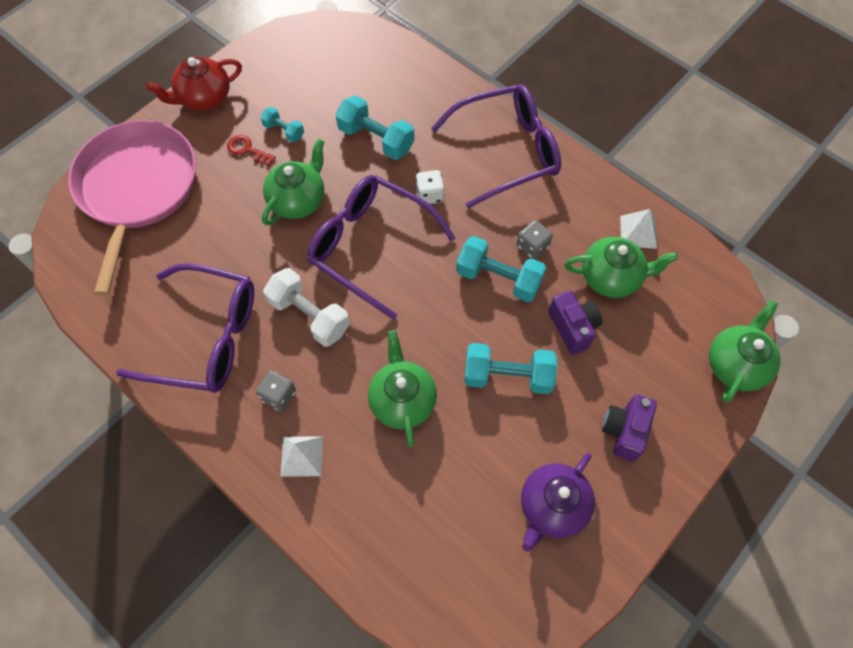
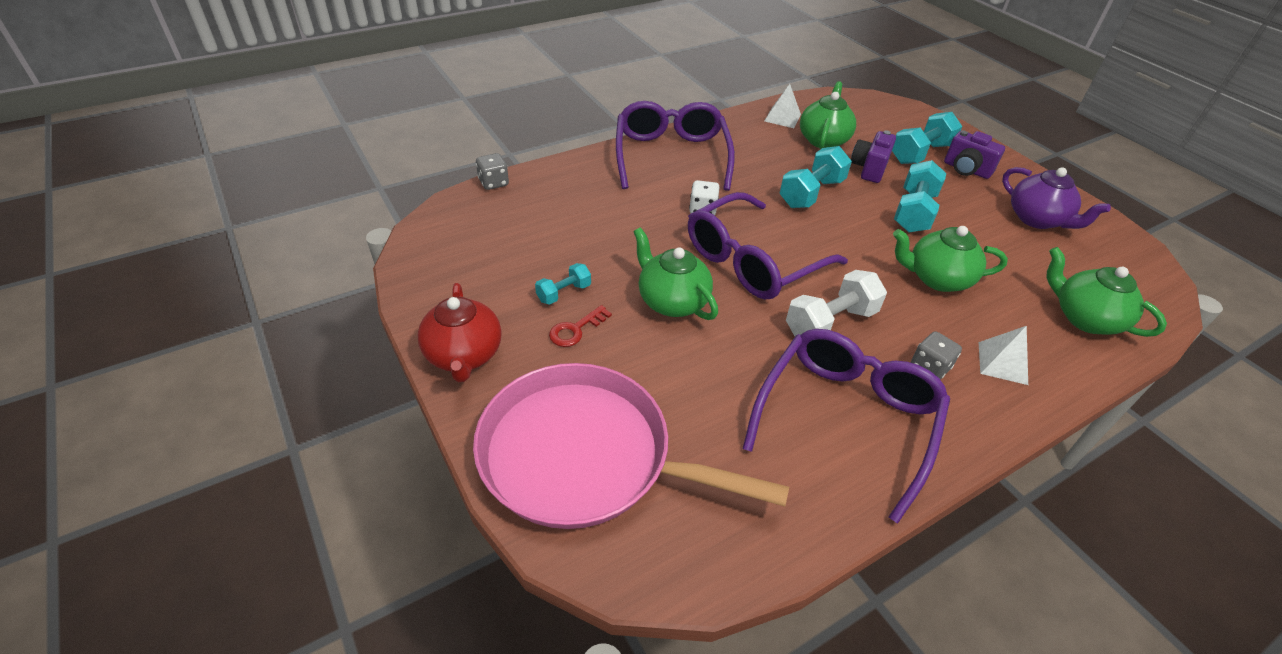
camera: 75 degrees left, 20 degrees down
turquoise dumbbell [336,96,415,160] -> turquoise dumbbell moved to [892,112,963,164]
grey dice [517,220,553,260] -> grey dice moved to [476,153,509,190]
purple camera [548,291,602,354] -> purple camera turned 60 degrees counterclockwise [851,130,896,183]
green teapot [709,300,781,402] -> green teapot moved to [1046,247,1167,337]

